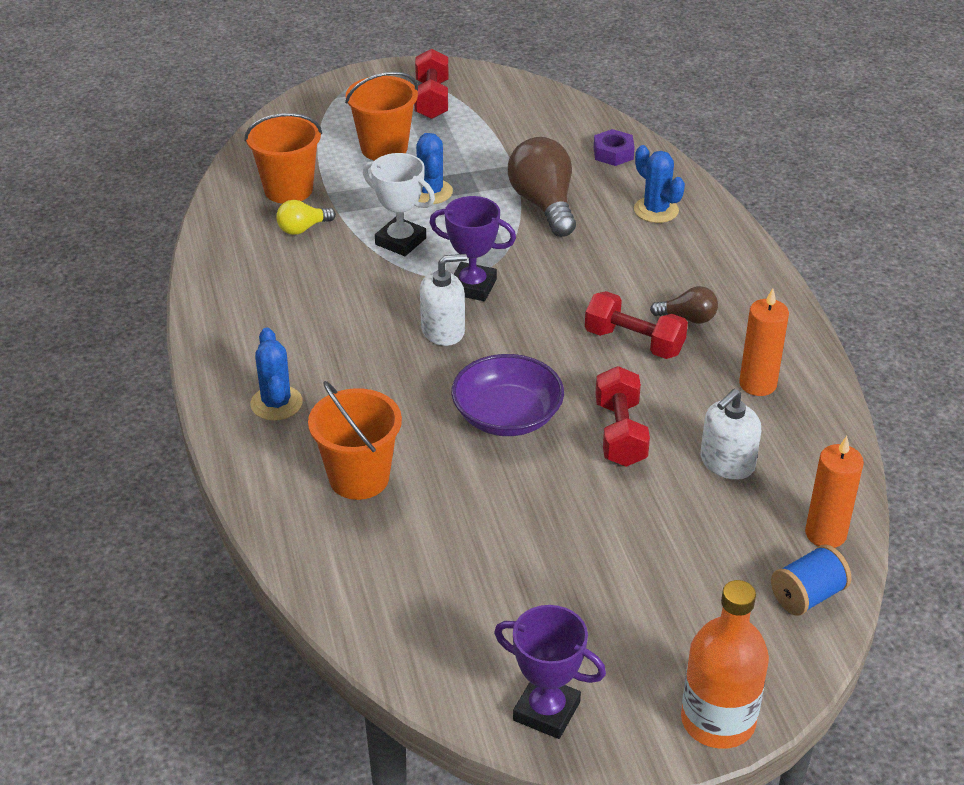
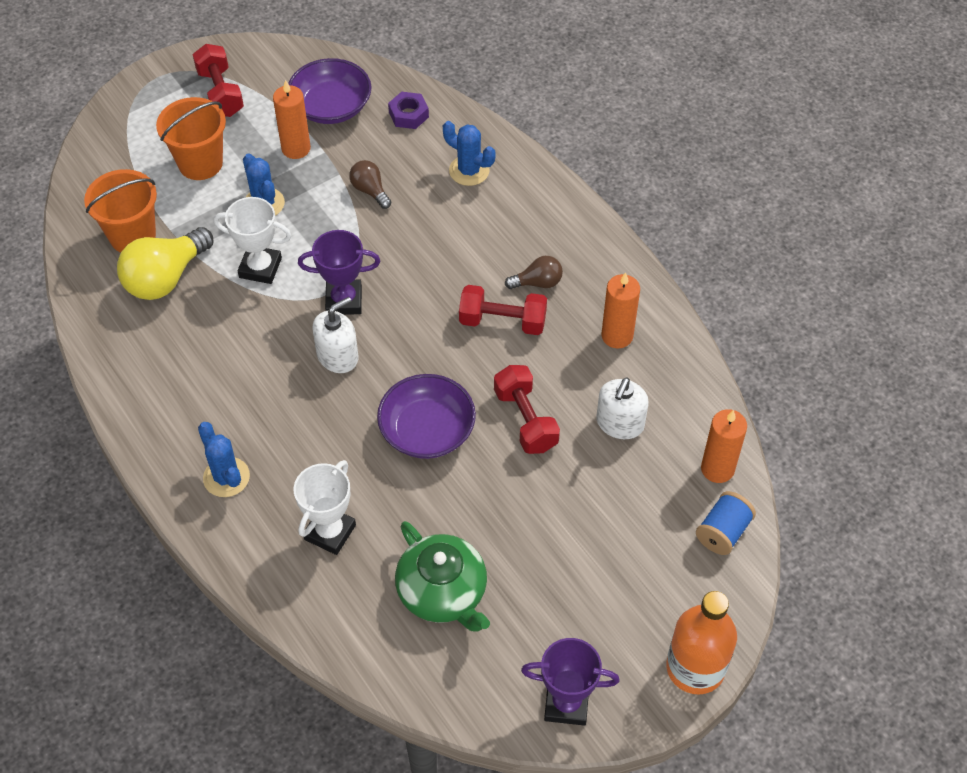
camera: 20 degrees left, 15 degrees up
yellow light bulb [276,200,336,235] -> yellow light bulb [117,227,214,300], size x1.89
orange bucket [308,381,402,500] -> white trophy [294,460,356,555]
brown light bulb [508,137,576,237] -> brown light bulb [349,160,391,209], size x0.53
none -> orange candle [273,80,311,159]
none -> purple bowl [288,58,371,124]
none -> green teapot [395,521,490,632]

